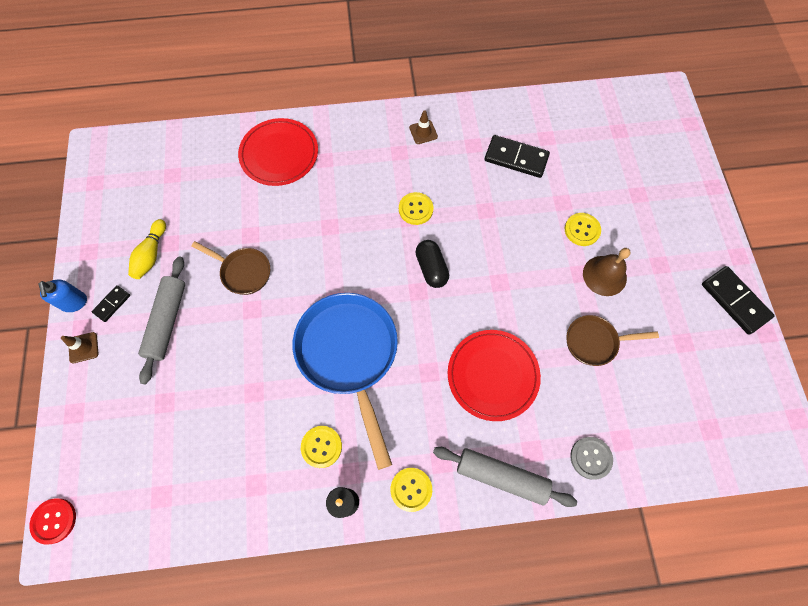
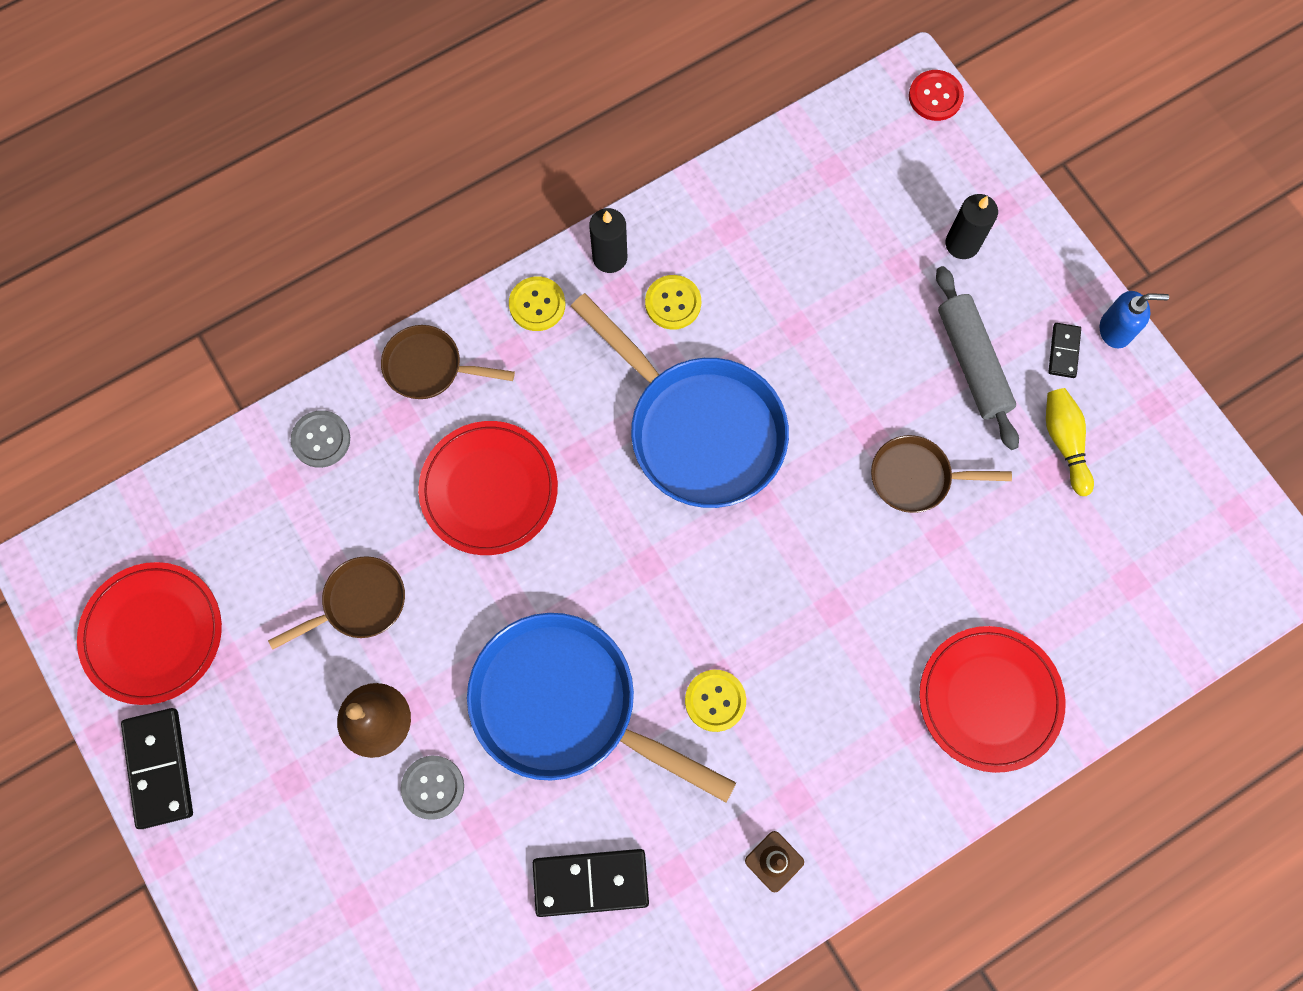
camera: 155 degrees right, 5 degrees up
blue soap dispenser [38,280,87,312] -> blue soap dispenser turned 135 degrees clockwise [1100,291,1169,348]
brown traffic cone [61,332,98,363] -> none
black capsule [415,240,449,288] -> none
grey rolling pin [433,447,577,507] -> brown pan [381,325,515,399]
yellow button [565,213,601,246] -> grey button [401,756,464,820]
black domino [702,266,775,335] -> black domino turned 45 degrees clockwise [121,708,193,829]
none -> red plate [77,562,222,705]
none -> blue pan [467,613,736,802]
none -> black candle [946,194,998,259]

